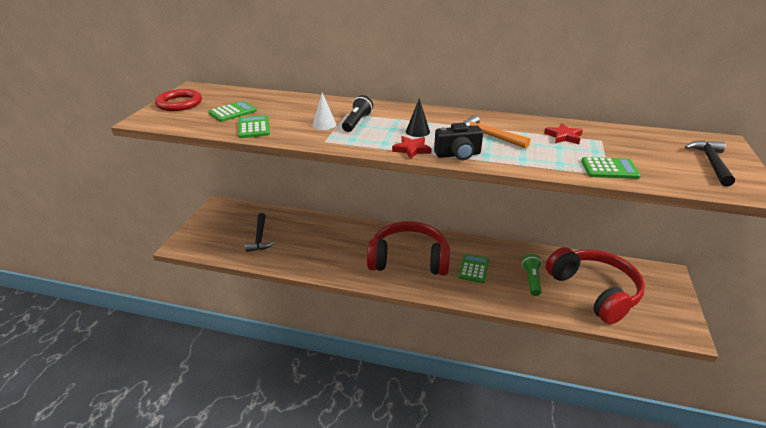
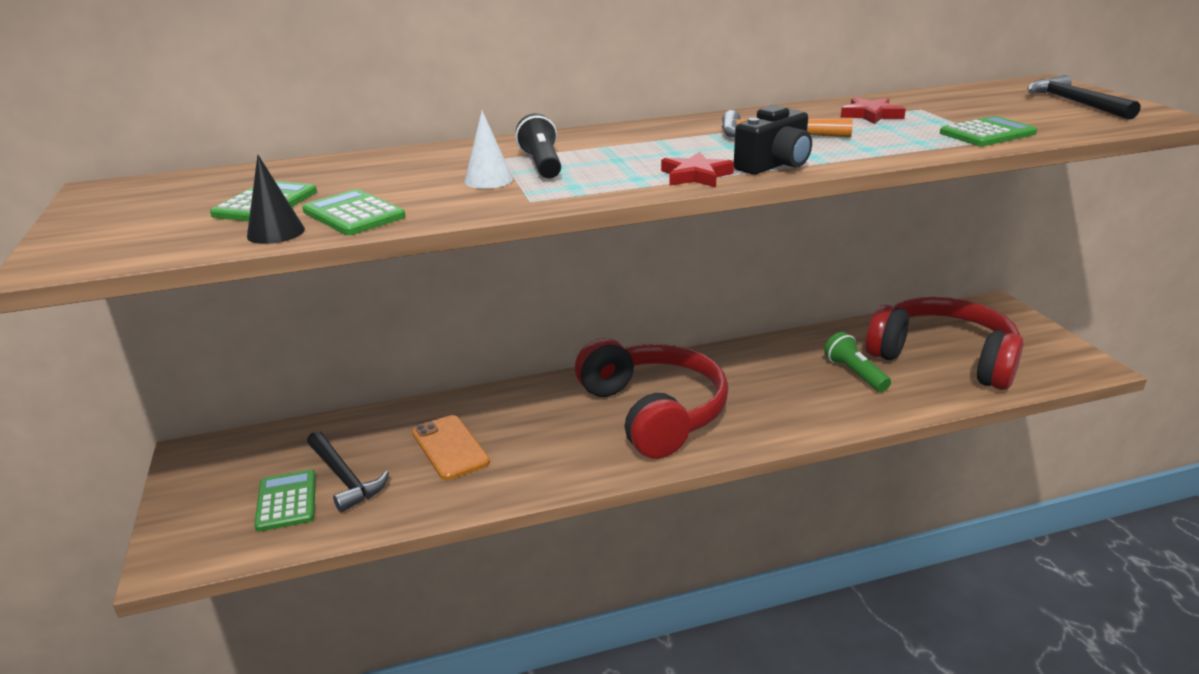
camera: 30 degrees left, 5 degrees down
red ring [155,89,202,111] -> none
red headphones [367,221,450,276] -> red headphones turned 90 degrees clockwise [575,338,728,459]
black cone [406,98,430,137] -> black cone moved to [247,155,305,244]
green calculator [458,254,489,283] -> green calculator moved to [254,469,316,532]
none -> orange phone [412,415,490,480]

